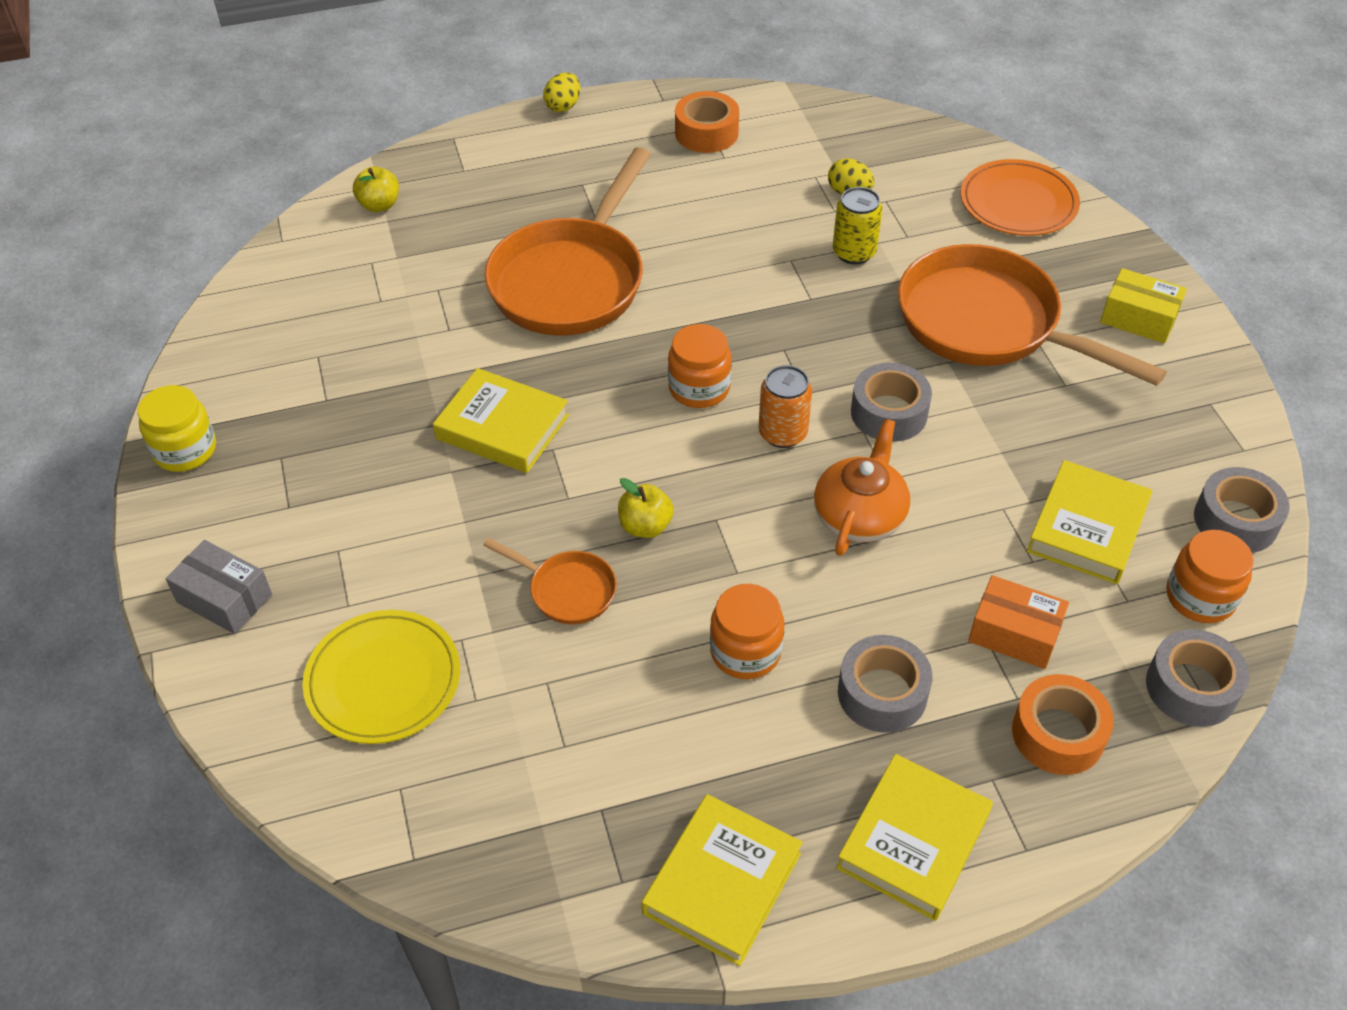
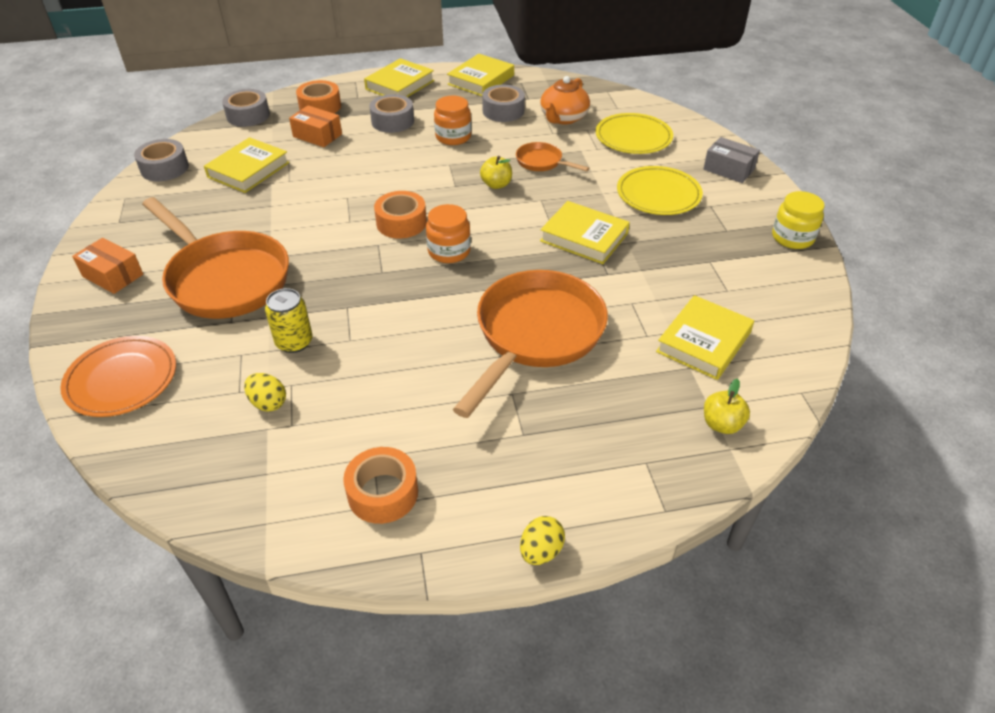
camera: 175 degrees left, 5 degrees down
orange can [759,365,812,448] -> orange tape [374,191,427,239]
orange teapot [814,419,910,556] -> orange teapot moved to [540,76,590,125]
grey tape [851,363,932,442] -> grey tape moved to [482,85,525,122]
yellow box [1100,268,1187,343] -> orange box [72,238,143,294]
orange jar [1166,530,1254,623] -> none
none -> yellow plate [617,166,703,215]
none -> yellow book [656,295,754,380]

